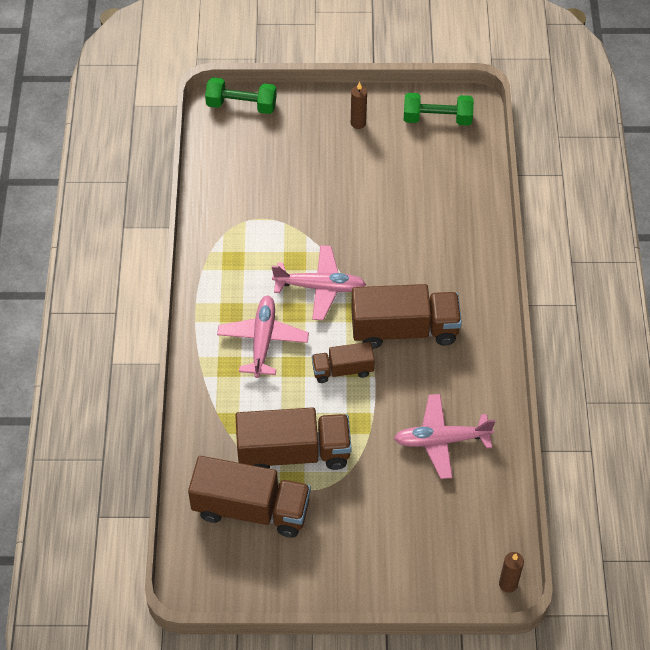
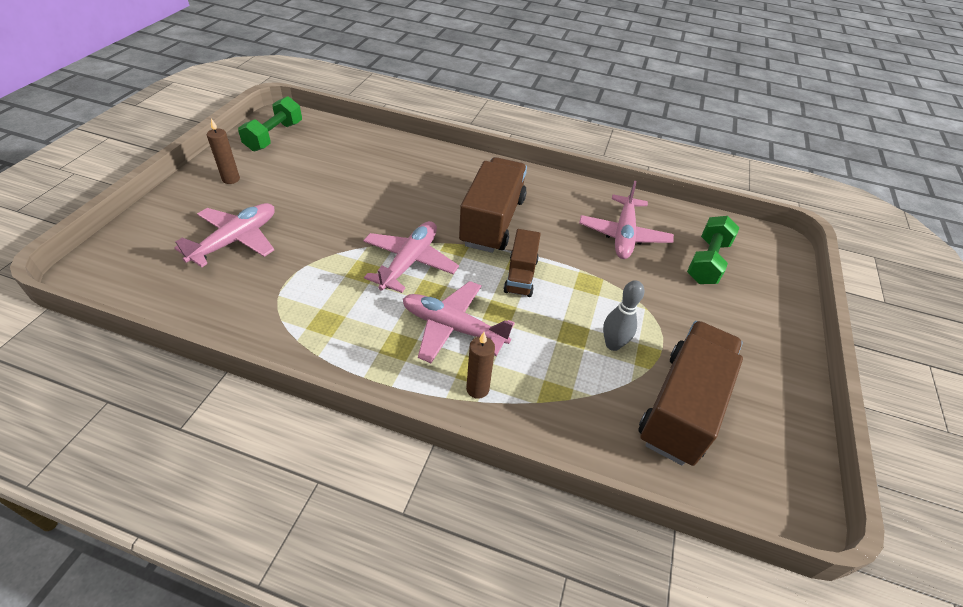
camera: 75 degrees left, 10 degrees down
green dumbbell [205,77,277,114] -> green dumbbell moved to [687,216,739,284]
brown truck [235,407,351,470] -> grey bowling pin [603,280,644,351]
brown candle [499,552,524,593] -> brown candle moved to [466,332,495,399]
none -> pink plane [174,203,275,267]

